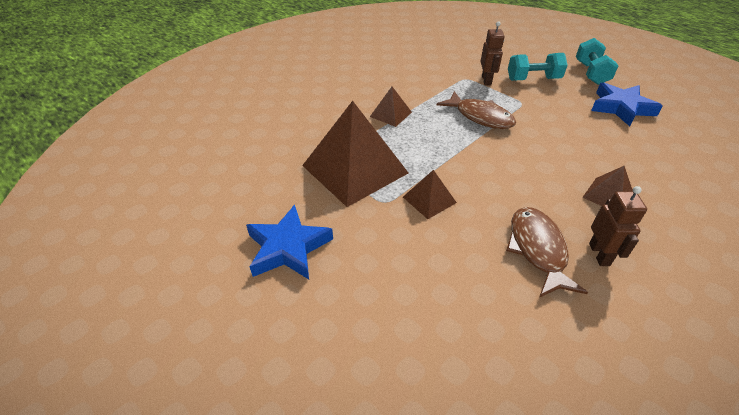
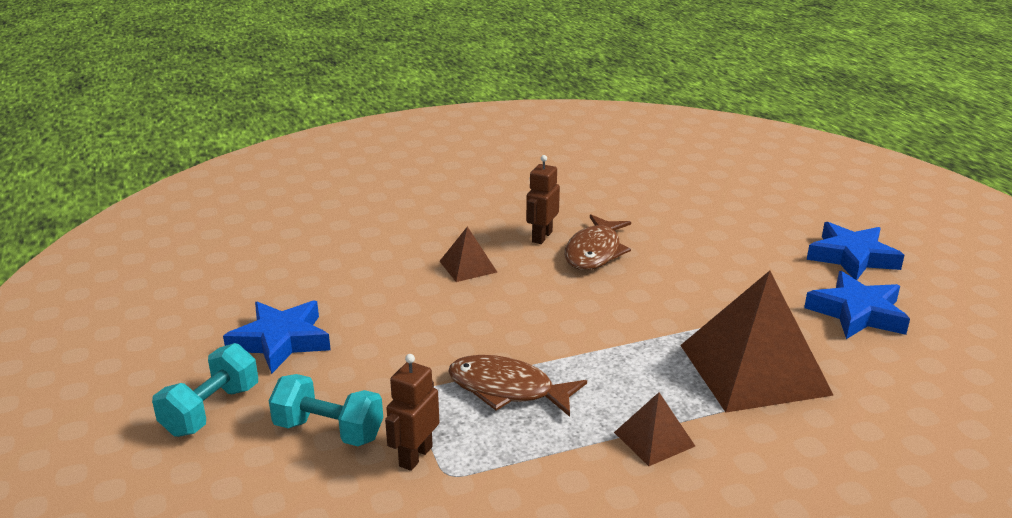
camera: 155 degrees left, 15 degrees down
brown pyramid [403,170,457,219] -> none
brown fish [436,91,516,129] -> brown fish turned 45 degrees counterclockwise [448,355,587,417]
none -> blue star [807,222,904,280]

